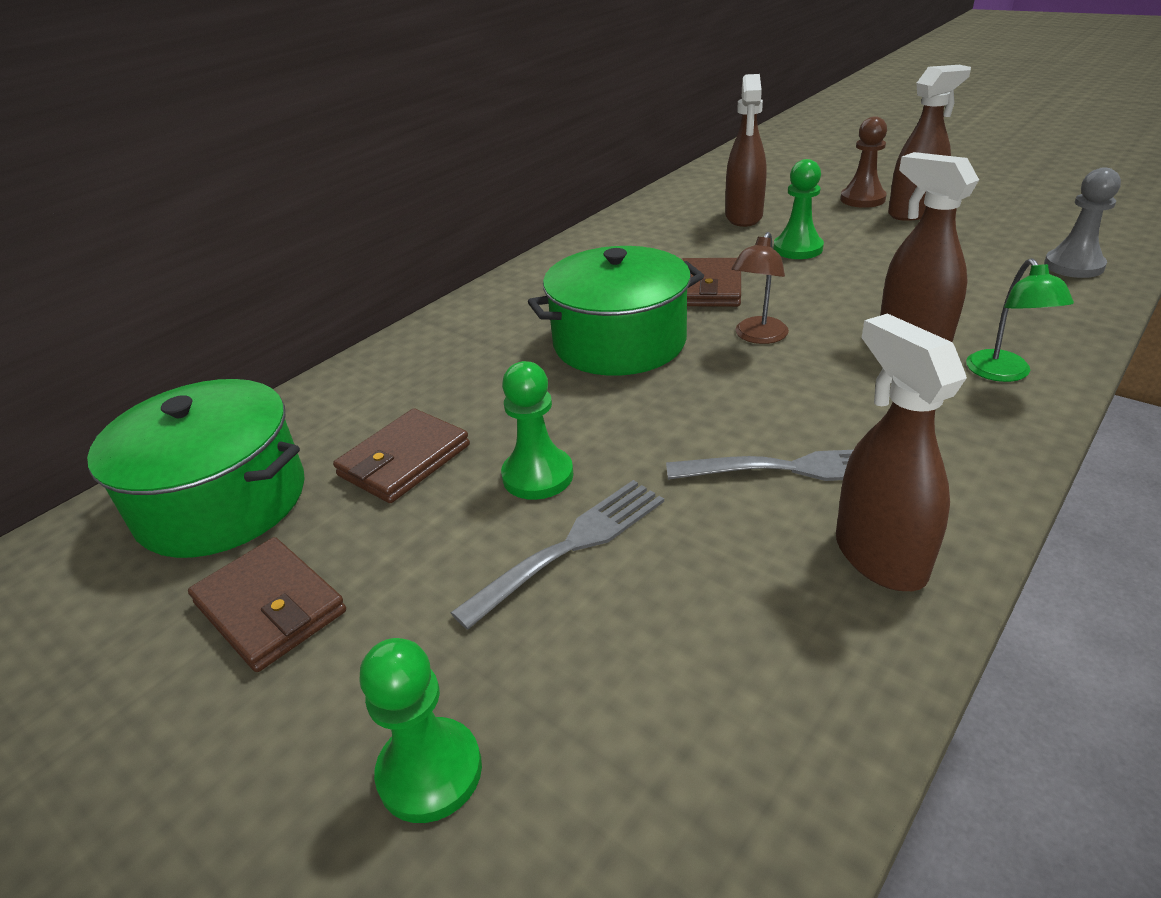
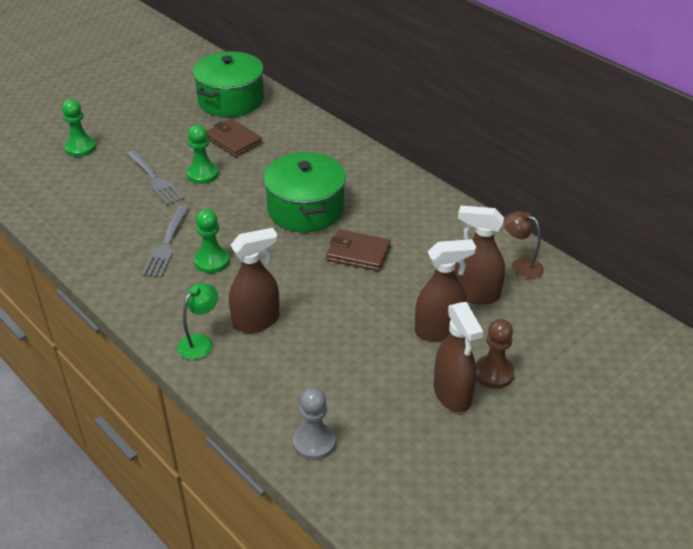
camera: 95 degrees right, 5 degrees up
brown wallet [188,537,346,672] -> none
brown lamp [731,232,789,344] -> brown lamp moved to [504,211,544,280]
green pawn [773,159,824,259] -> green pawn moved to [194,209,230,273]
brown spray bottle [836,313,967,591] -> brown spray bottle moved to [415,239,476,341]
green lamp [966,258,1074,382] -> green lamp turned 120 degrees clockwise [177,283,218,360]

